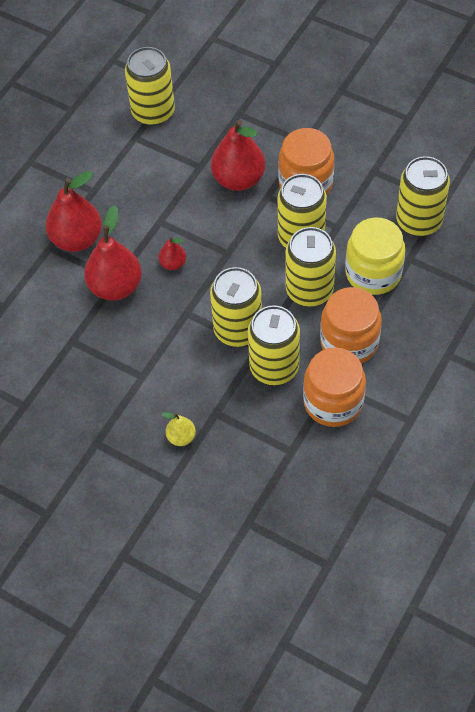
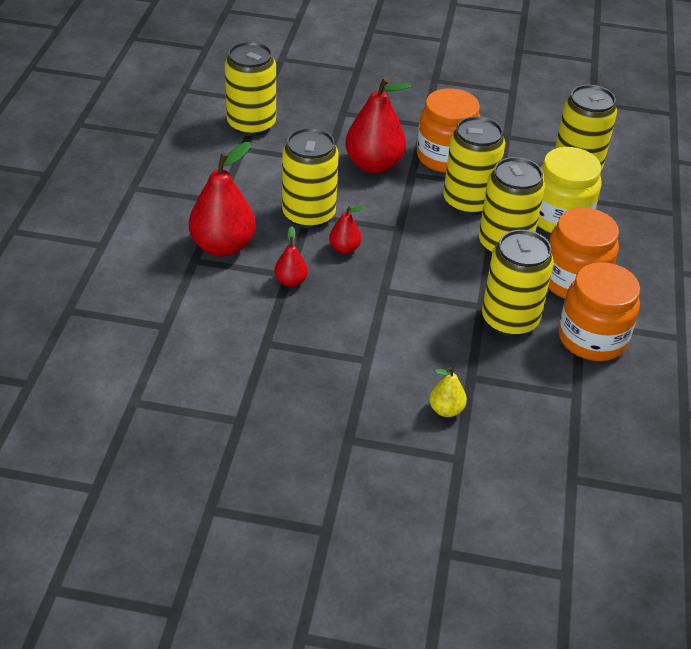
camera: 25 degrees left, 15 degrees down
red pear [84,206,142,301] -> red pear [274,226,308,287], size x0.49
yellow can [210,267,262,347] -> yellow can moved to [282,128,339,229]

